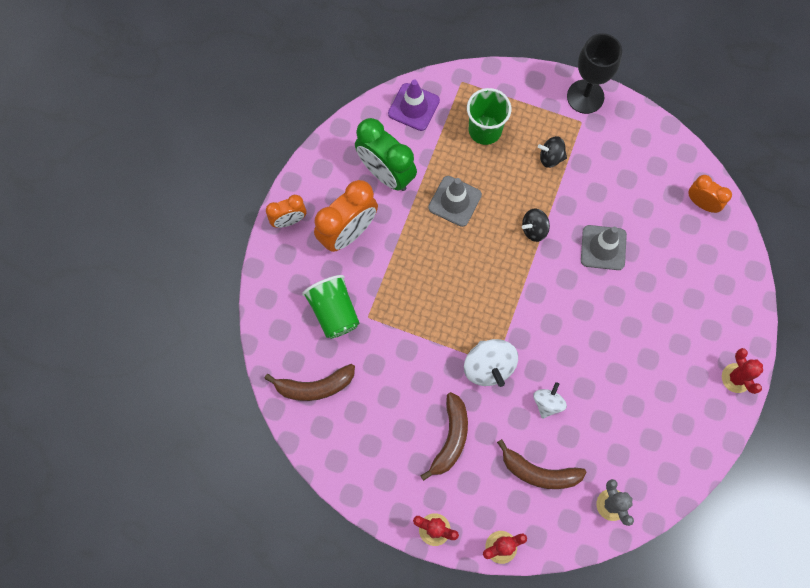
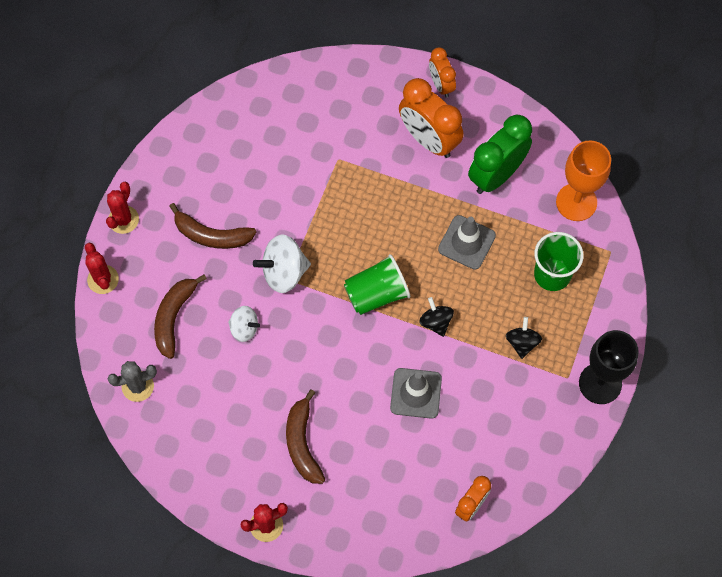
camera: 90 degrees right, 5 degrees down
brown banana [264,364,355,401] -> brown banana moved to [286,389,325,484]
green cup [302,275,359,339] -> green cup moved to [344,254,410,315]
purple traffic cone [388,80,440,131] -> orange goblet [556,140,611,221]

